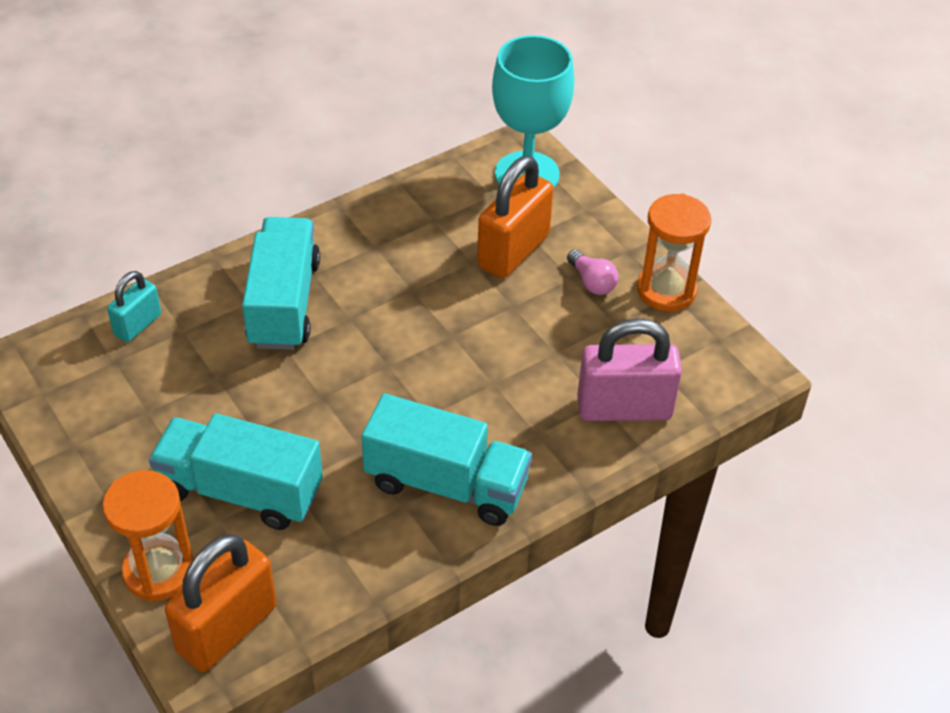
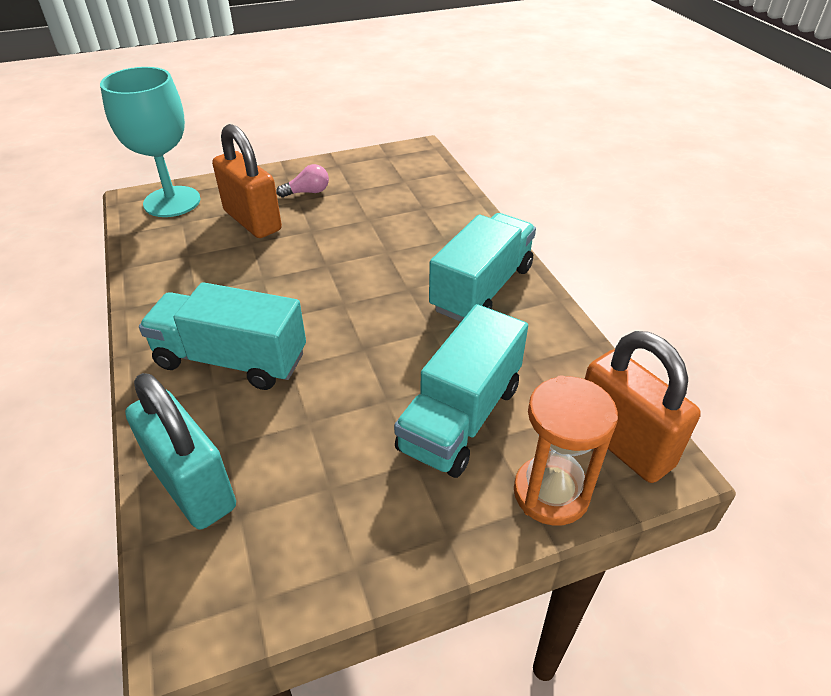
camera: 75 degrees left, 5 degrees down
turquoise padlock [107,271,161,342] -> turquoise padlock [125,373,236,529], size x1.75
pink padlock [577,318,682,421] -> none
orange hourglass [637,193,711,312] -> none

